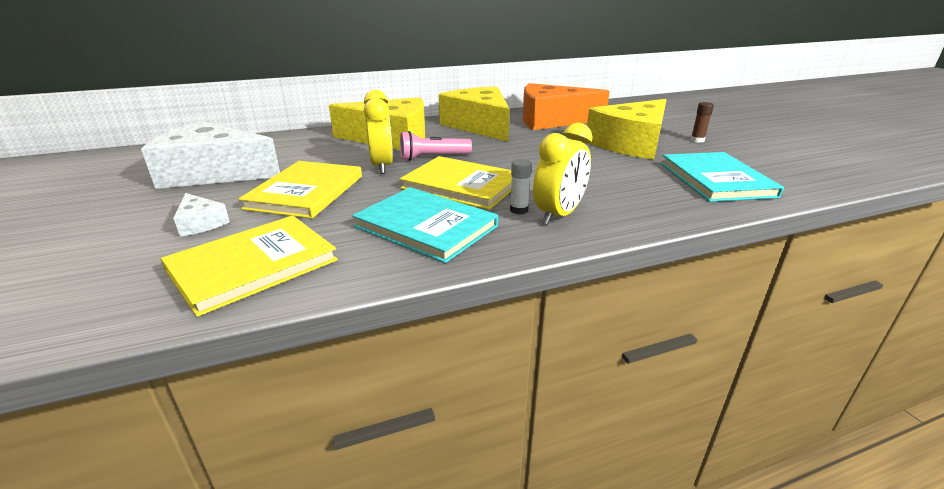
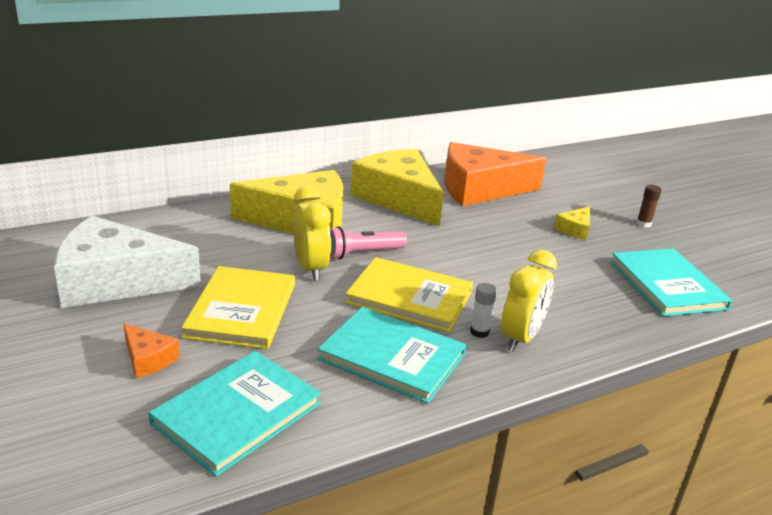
camera: 10 degrees left, 0 degrees up
yellow book [161,216,338,317] -> turquoise book [149,351,321,476]
white cheese [173,193,230,237] -> orange cheese [124,324,180,378]
yellow cheese [587,99,666,160] -> yellow cheese [554,206,590,240], size x0.42

